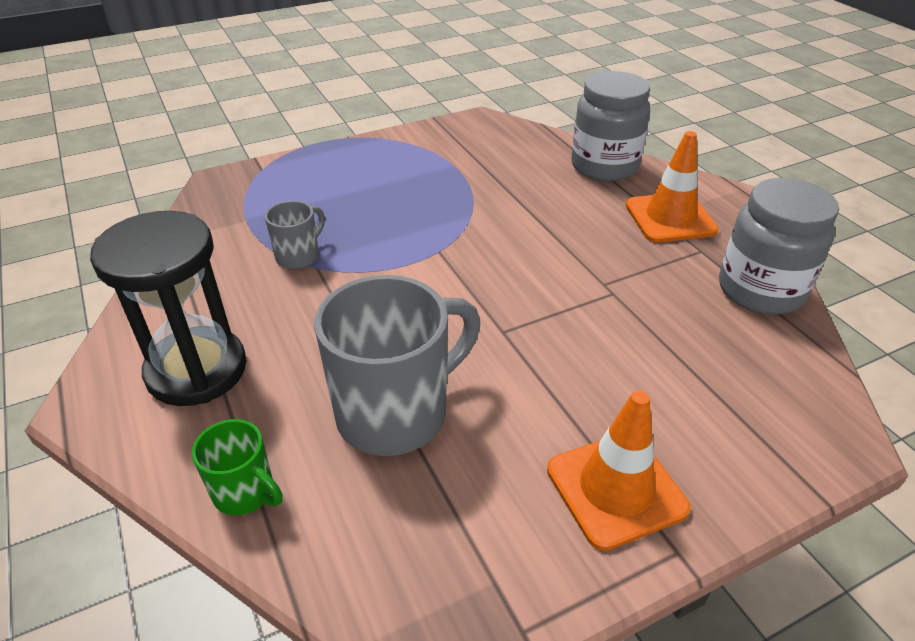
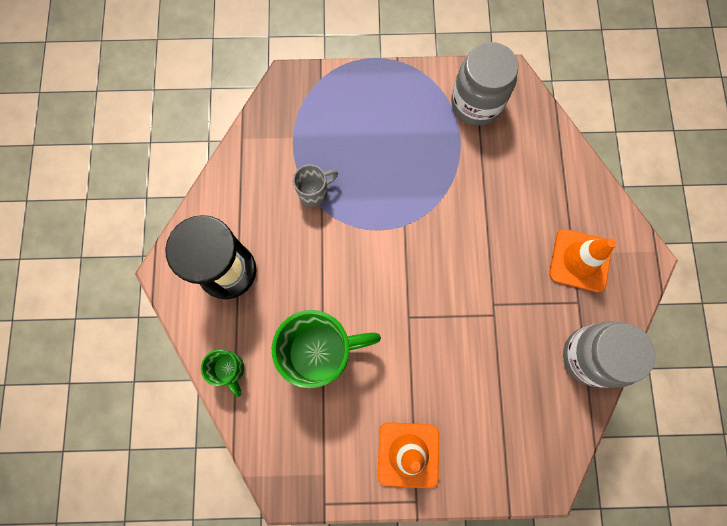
camera: 25 degrees right, 35 degrees up
grey mug [314,275,480,456] -> green mug [272,310,381,389]
grey jar [571,71,650,181] -> grey jar moved to [451,42,518,126]

